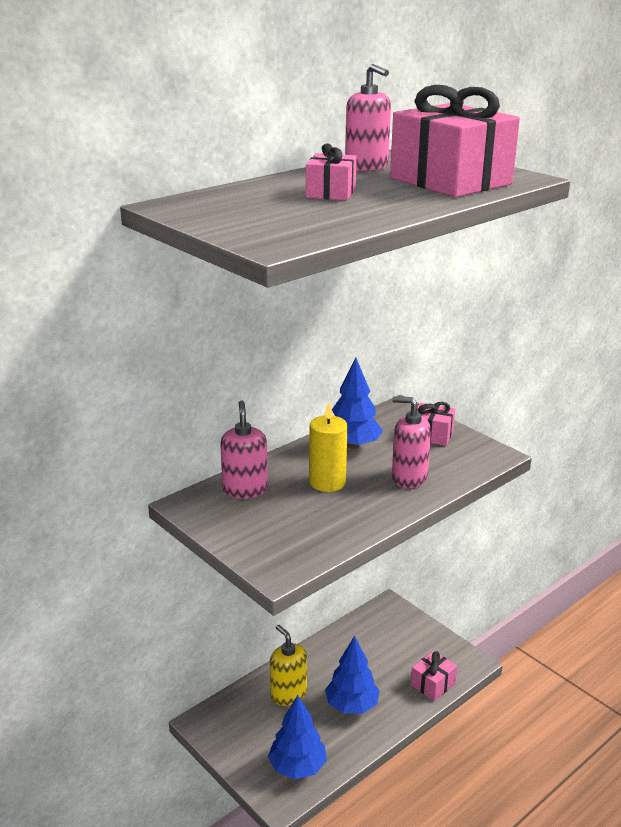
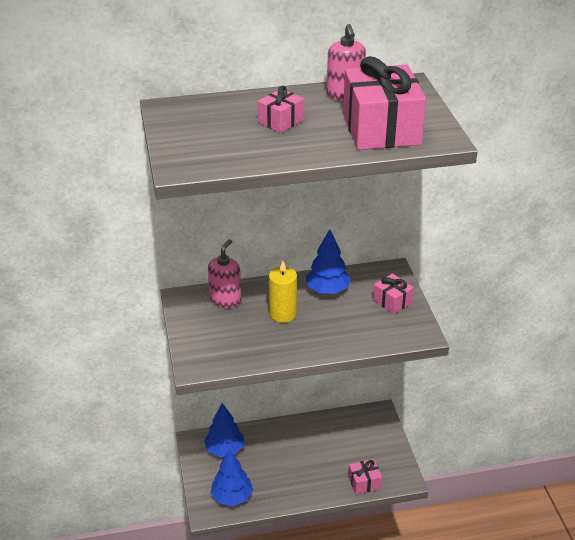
camera: 30 degrees right, 10 degrees up
yellow soap dispenser [270,625,307,706] -> none
blue tree [325,636,380,714] -> blue tree moved to [204,403,244,457]
pink soap dispenser [392,397,431,488] -> none

